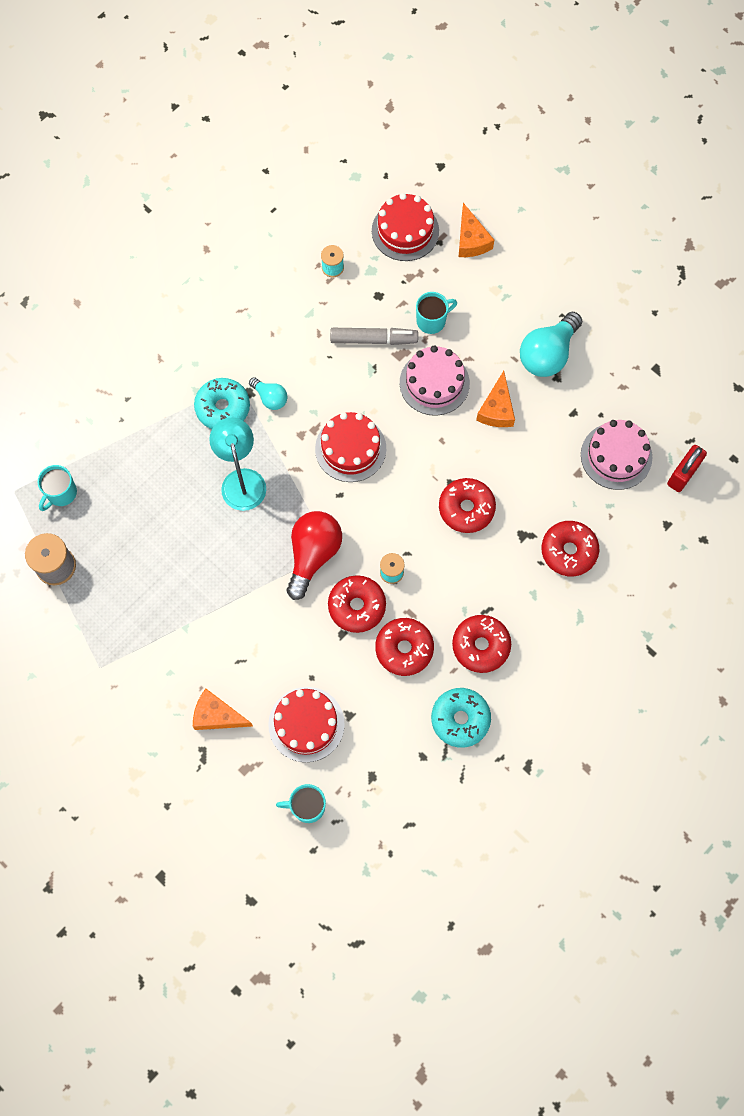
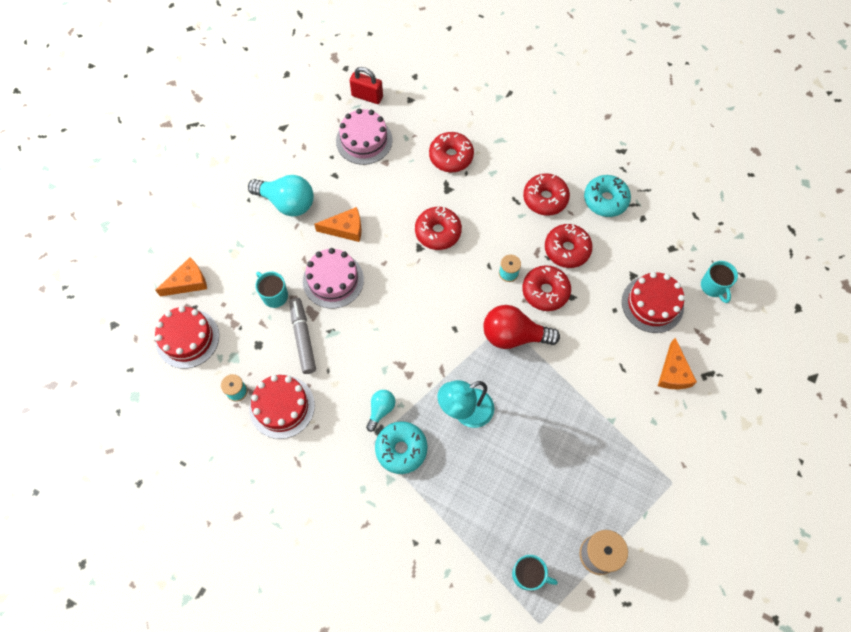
camera: 105 degrees left, 5 degrees down
red cake [315,412,386,482] -> red cake moved to [249,375,315,439]

